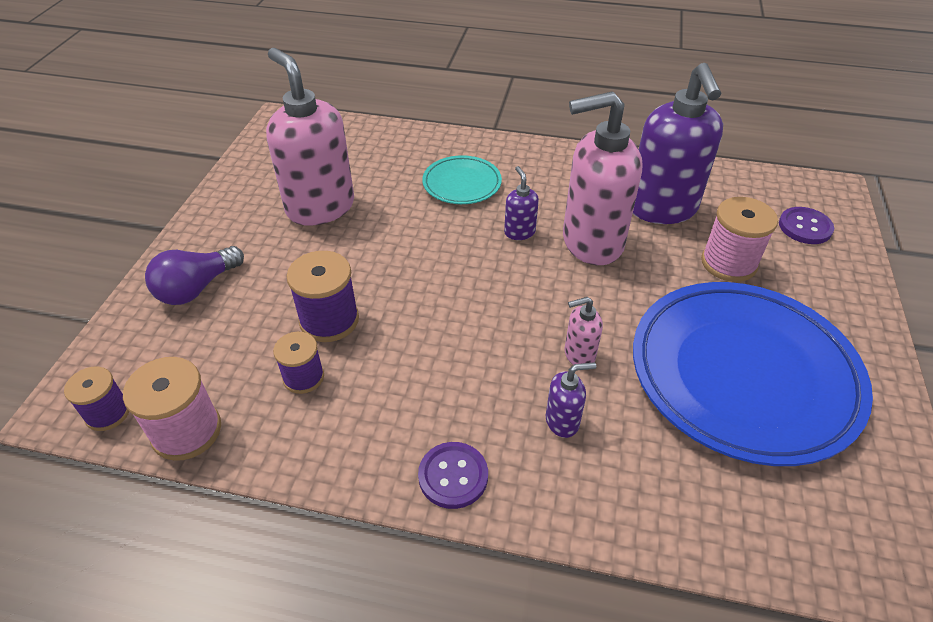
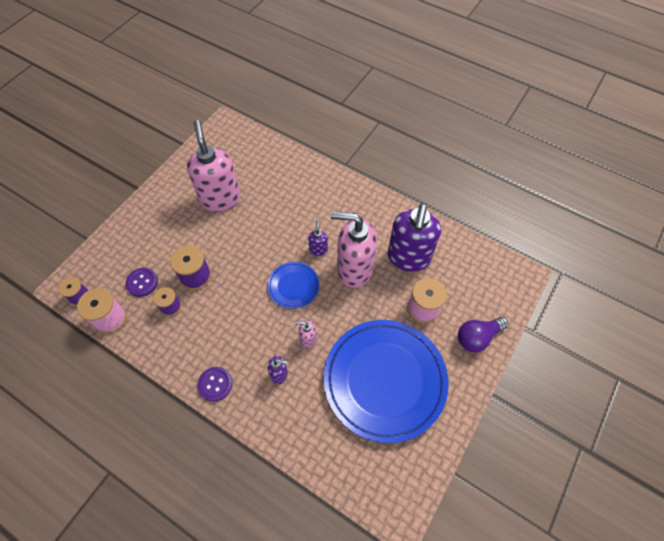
camera: 20 degrees right, 15 degrees up
purple light bulb [145,246,244,305] -> purple light bulb moved to [458,317,508,352]
turquoise plate [422,155,502,204] -> none
purple button [779,207,834,244] -> purple button moved to [125,268,158,297]
none -> blue plate [267,262,319,309]

